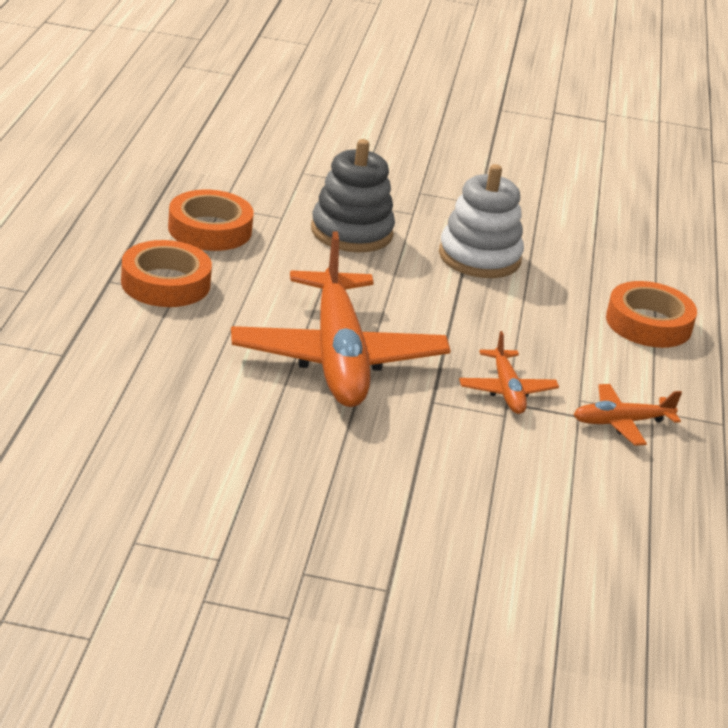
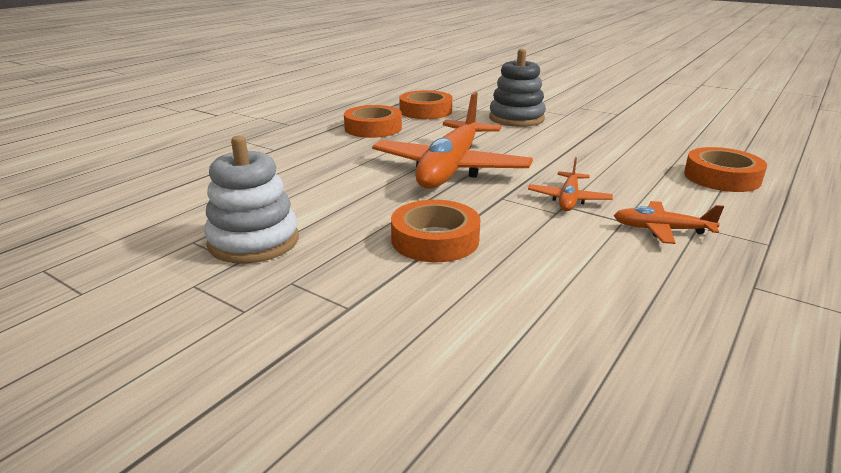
camera: 30 degrees right, 5 degrees down
white stacking toy [439,164,524,278] -> white stacking toy moved to [204,136,299,264]
none -> orange tape [391,200,480,262]

